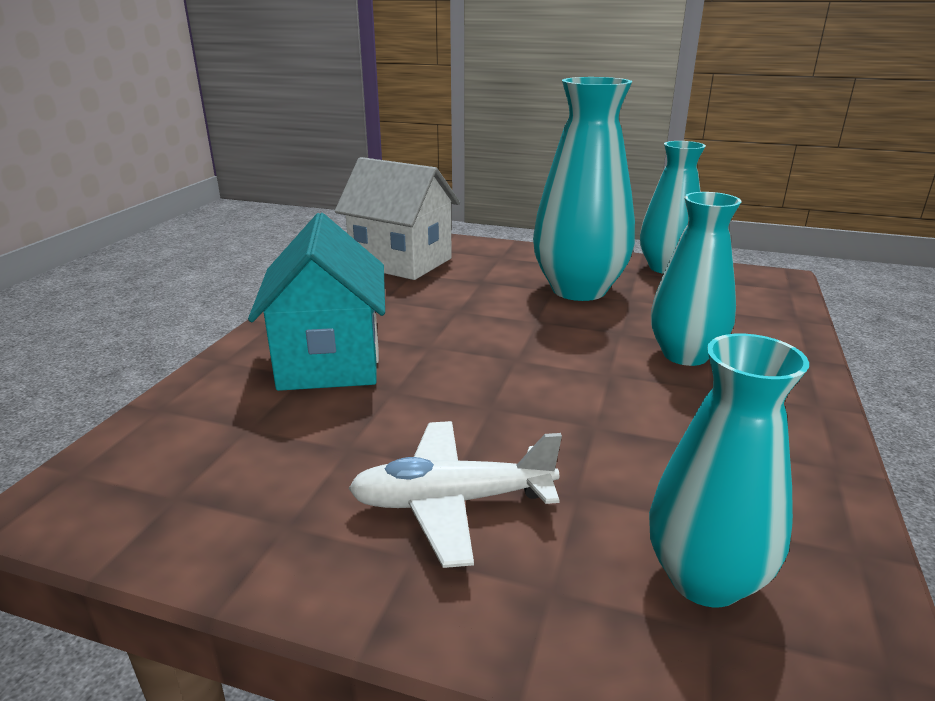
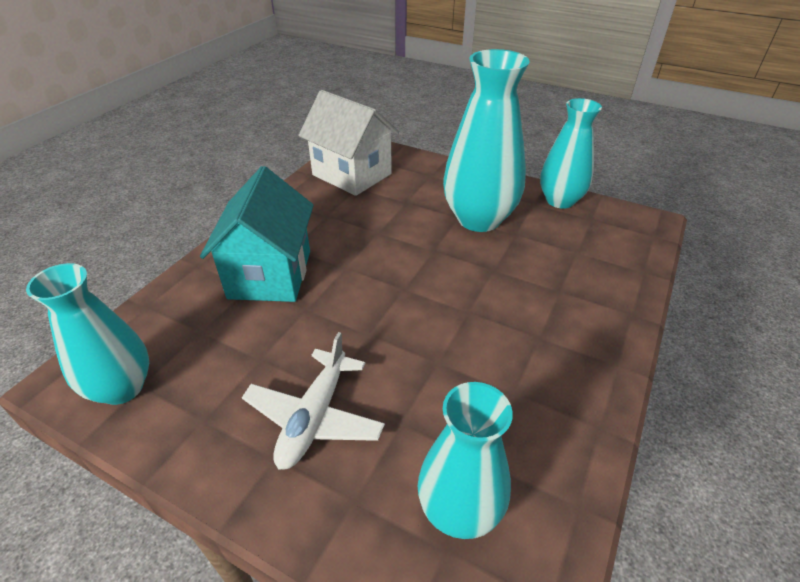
camera: 10 degrees right, 15 degrees up
white plane [348,421,562,568] -> white plane turned 75 degrees counterclockwise [242,332,385,470]
turquoise vase [651,192,741,366] -> turquoise vase moved to [26,263,149,405]

